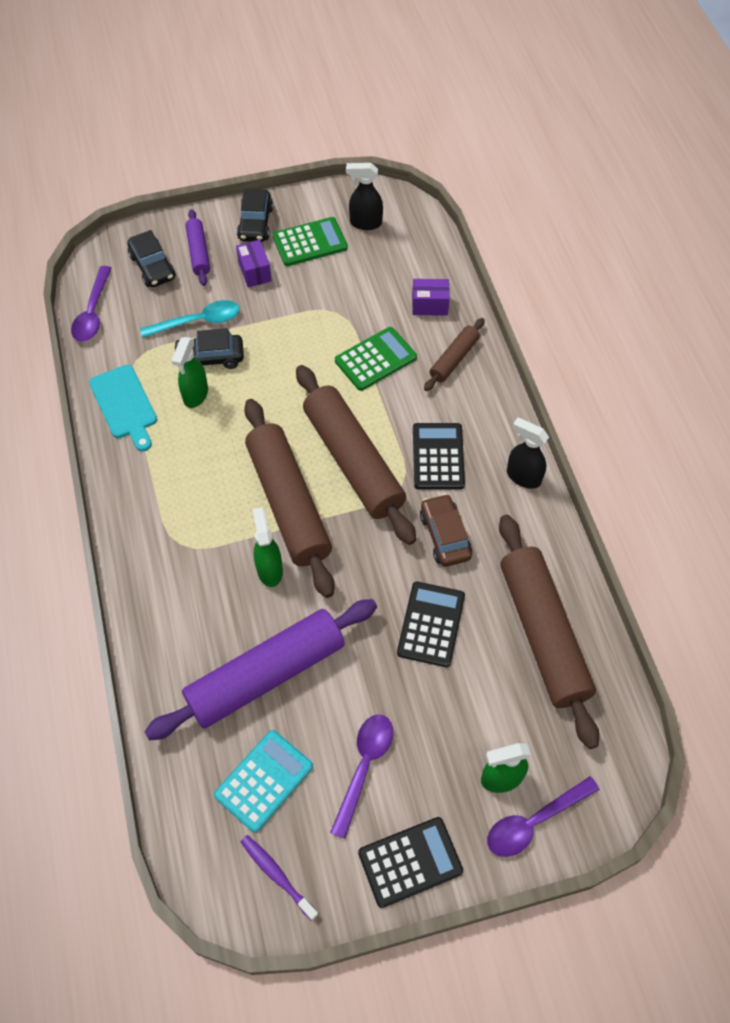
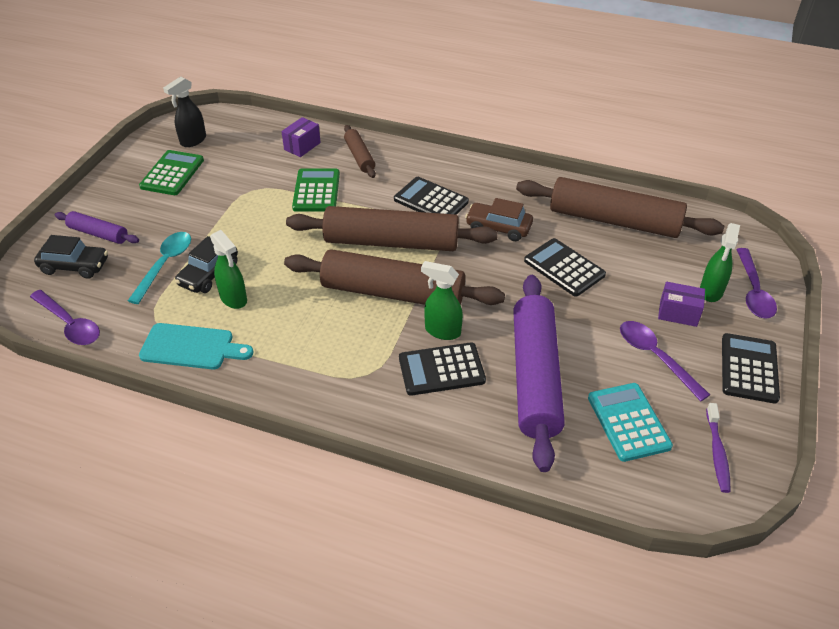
camera: 55 degrees left, 15 degrees down
purple box [236,240,272,288] -> purple box moved to [658,282,705,327]
black car [237,189,273,242] -> none
purple toothbrush [241,835,318,921] -> purple toothbrush turned 75 degrees counterclockwise [706,403,731,493]
black spray bottle [507,418,549,489] -> none
none -> black calculator [399,342,486,396]

